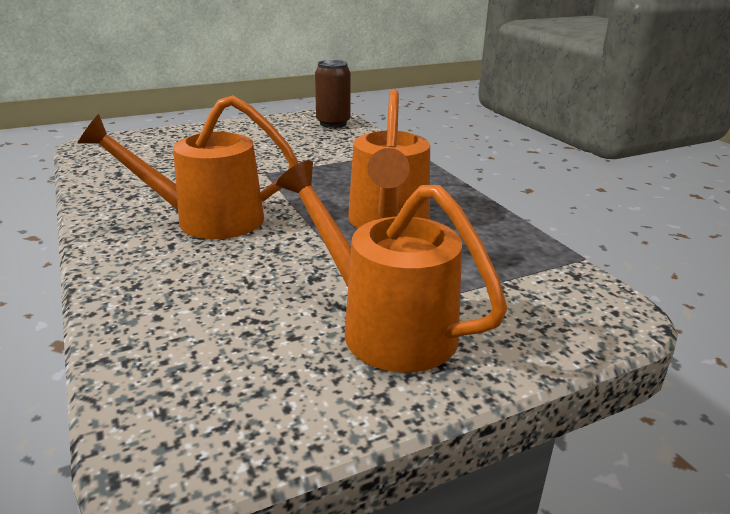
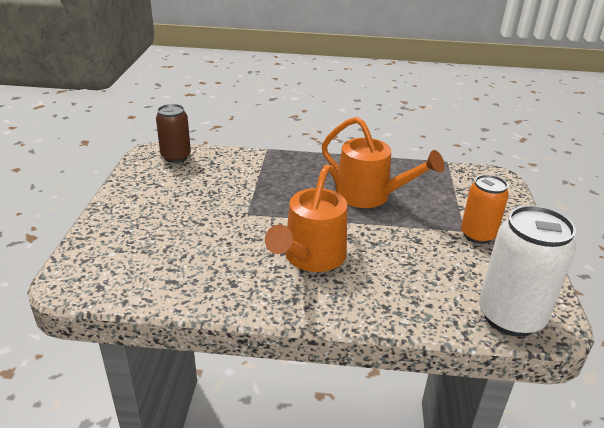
camera: 60 degrees left, 5 degrees up
orange watering can [276,160,507,373] -> orange can [461,175,509,244]
none -> white can [479,205,576,337]

